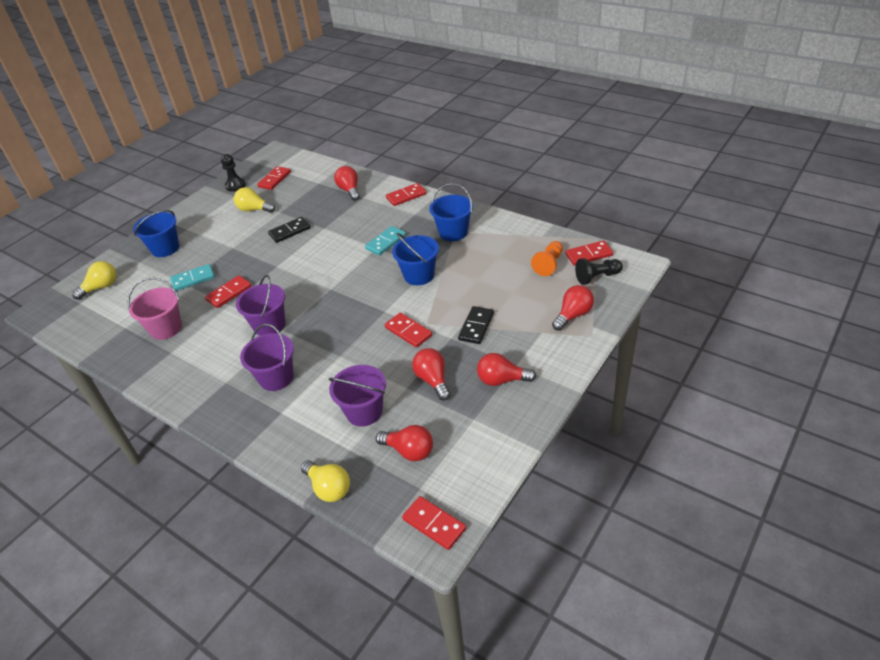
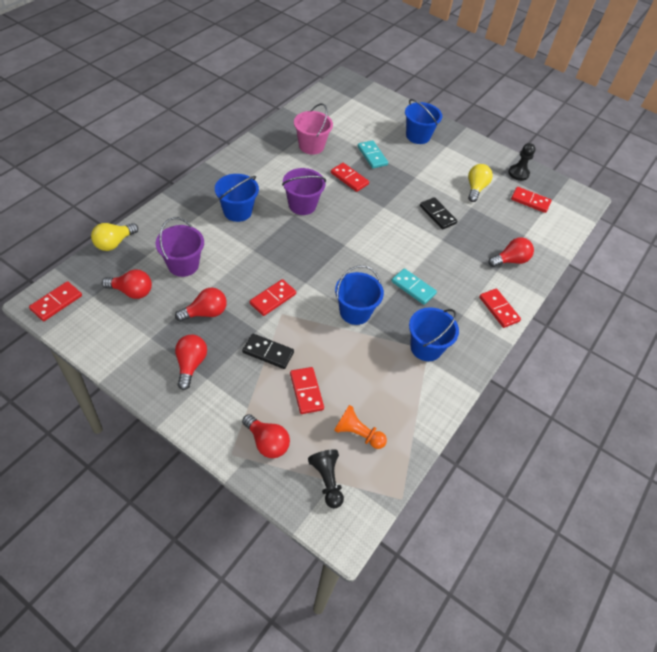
camera: 80 degrees right, 10 degrees up
yellow light bulb [72,261,117,300] -> none
purple bucket [240,324,294,391] -> blue bucket [215,174,259,222]
red light bulb [376,425,433,461] -> red light bulb turned 105 degrees counterclockwise [102,270,152,299]
red domino [565,240,613,266] -> red domino moved to [290,367,324,414]

